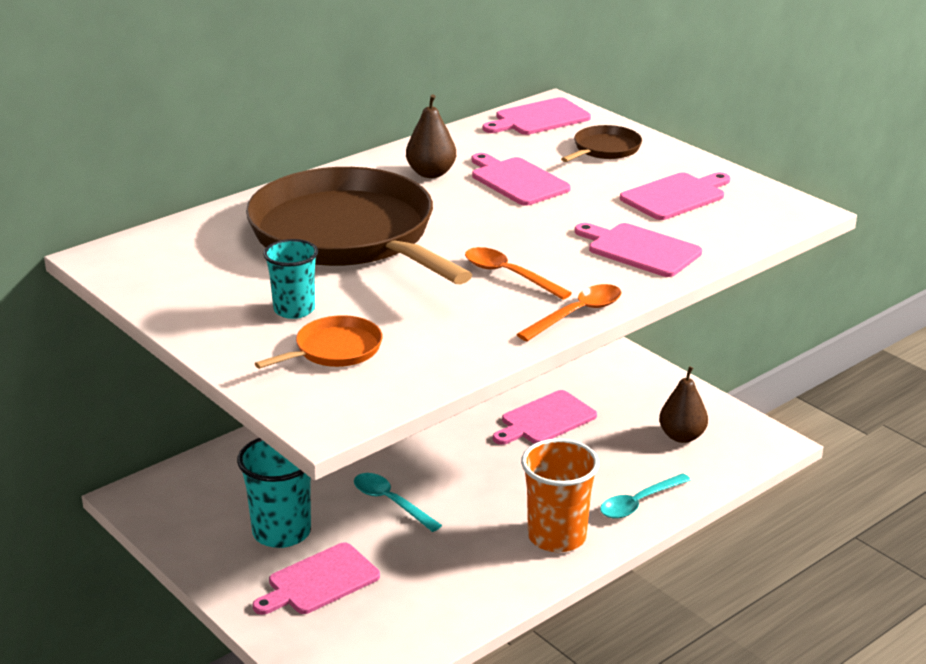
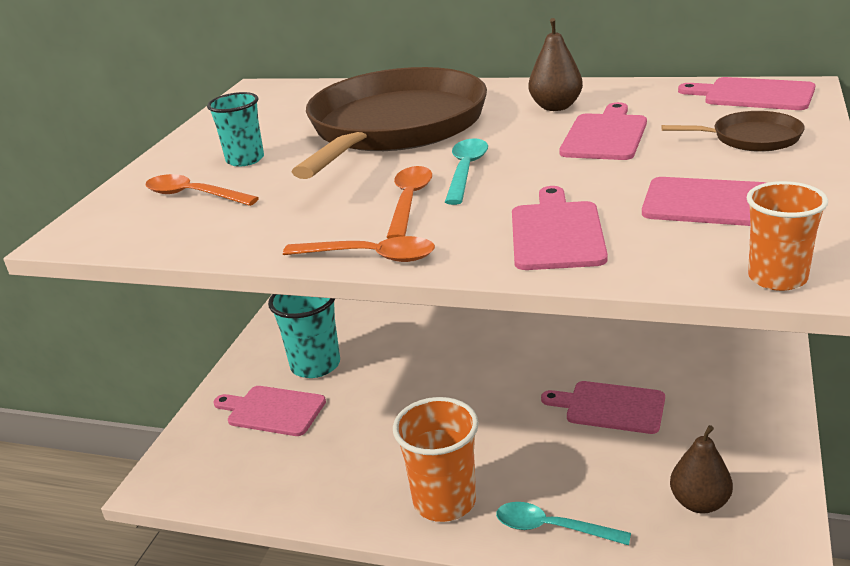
camera: 60 degrees right, 0 degrees up
orange pan [255,315,383,369] -> orange spoon [145,174,259,206]
turquoise spoon [354,473,442,532] -> turquoise spoon moved to [445,138,488,205]
none -> orange cup [746,181,828,291]

